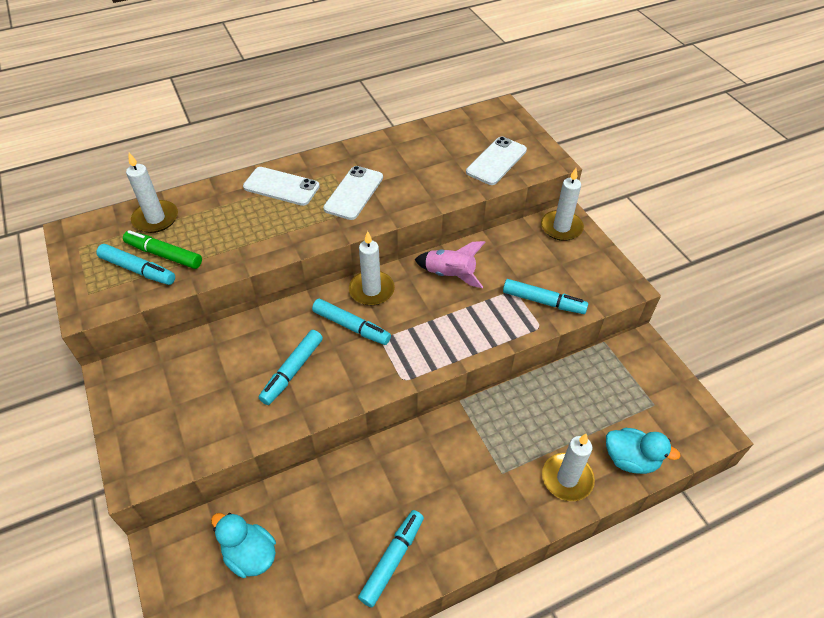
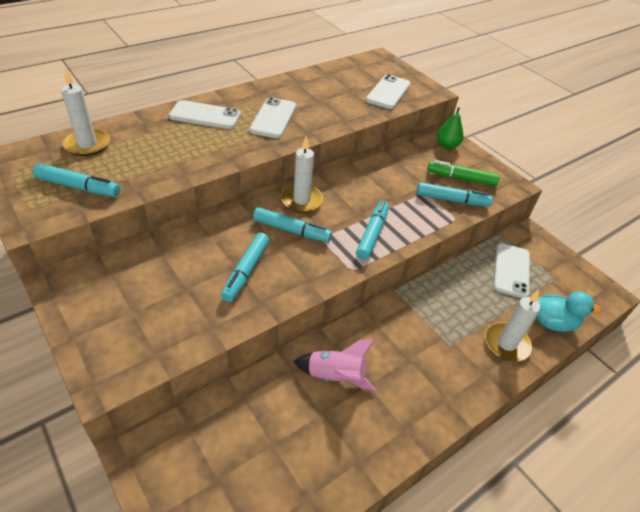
camera: 15 degrees left, 5 degrees down
green marker [123,230,202,269] -> green marker moved to [427,160,500,186]
turquoise duck [211,513,276,578] -> none
turquoise marker [358,510,424,607] -> turquoise marker moved to [356,201,389,260]
pink rocket [415,241,485,288] -> pink rocket moved to [294,339,376,391]
white candle [541,168,584,241] -> green pear [437,107,464,149]
none -> white phone [493,243,530,298]

